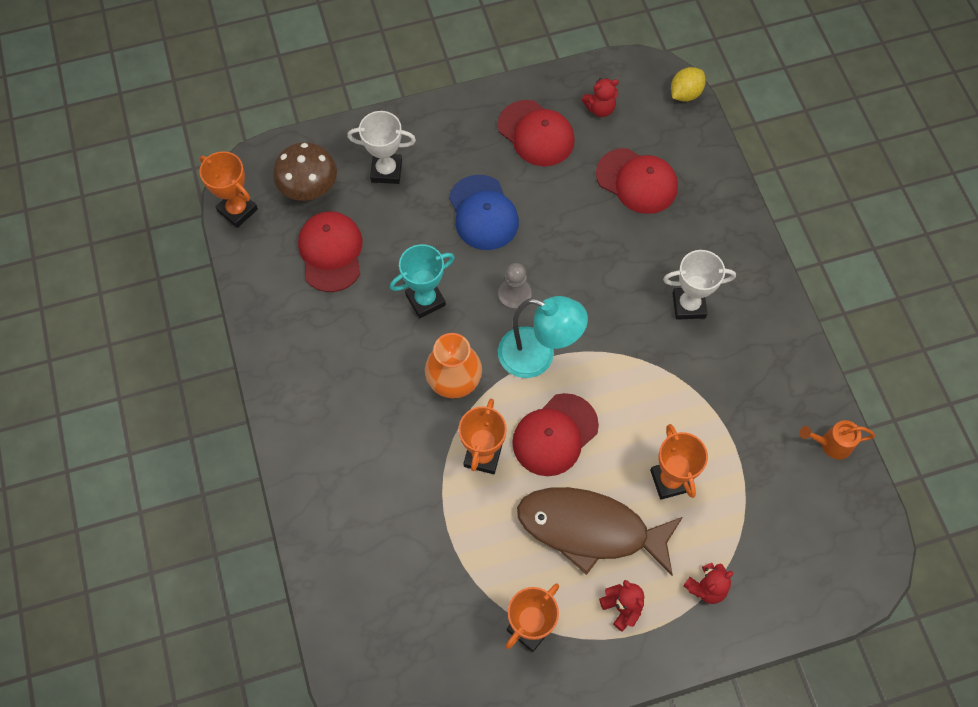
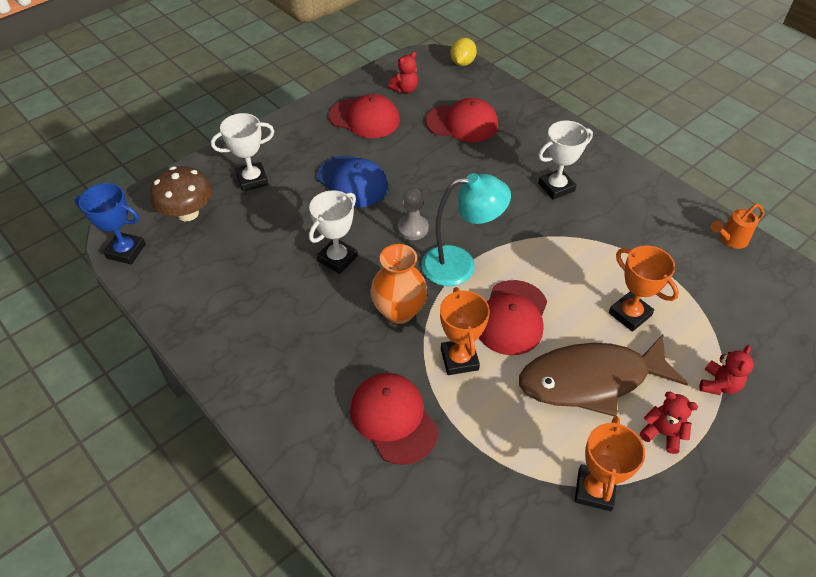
camera: 25 degrees left, 15 degrees down
orange trophy [200,151,258,228] -> blue trophy [75,183,146,264]
red cap [298,211,363,292] -> red cap moved to [350,373,438,465]
turquoise trophy [390,244,455,318] -> white trophy [309,190,358,274]

